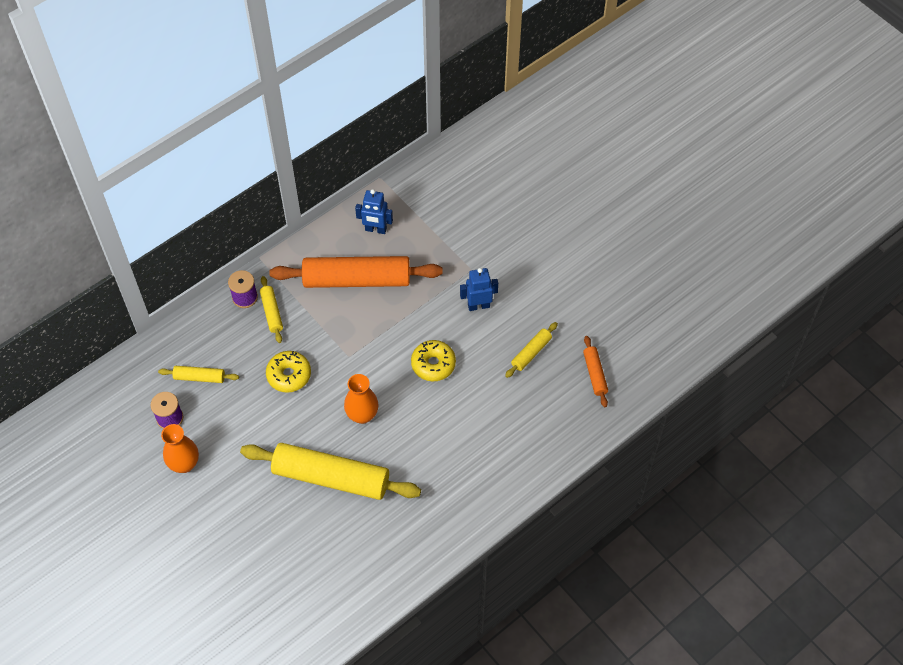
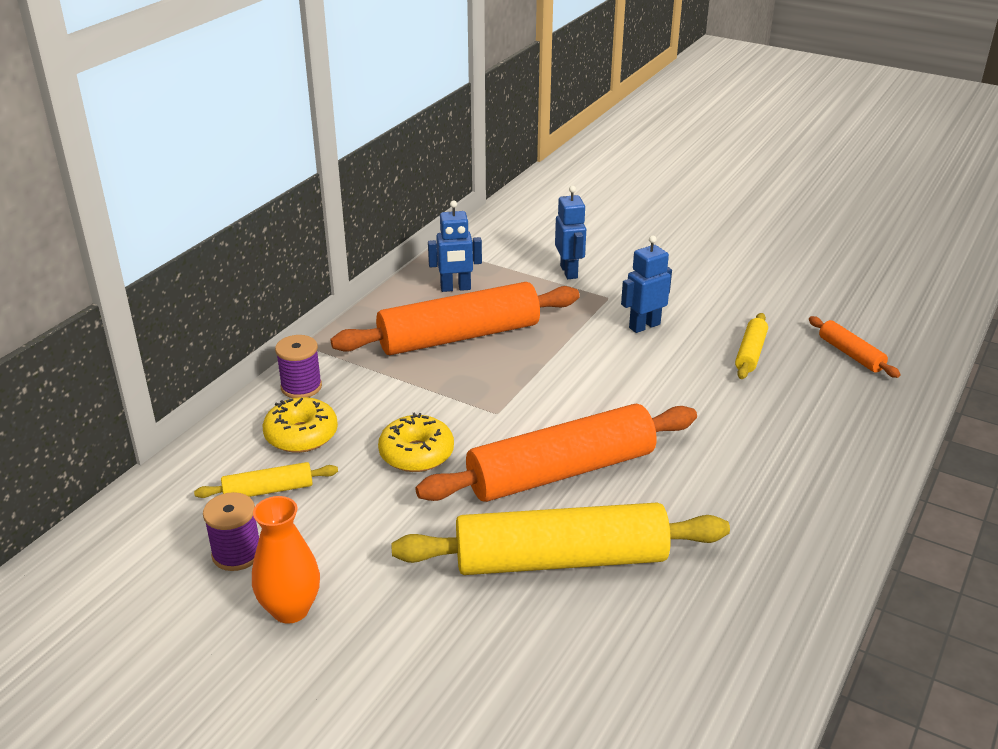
camera: 20 degrees left, 25 degrees down
yellow rolling pin [260,276,283,343] -> none
orange vase [344,374,378,424] -> orange rolling pin [415,404,697,502]
yellow donut [411,340,456,381] -> yellow donut moved to [263,397,338,453]
none -> blue robot [555,186,586,279]

